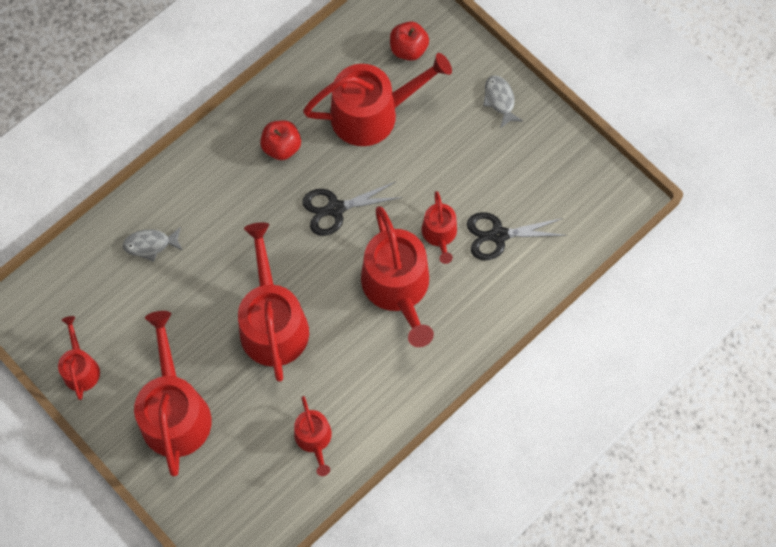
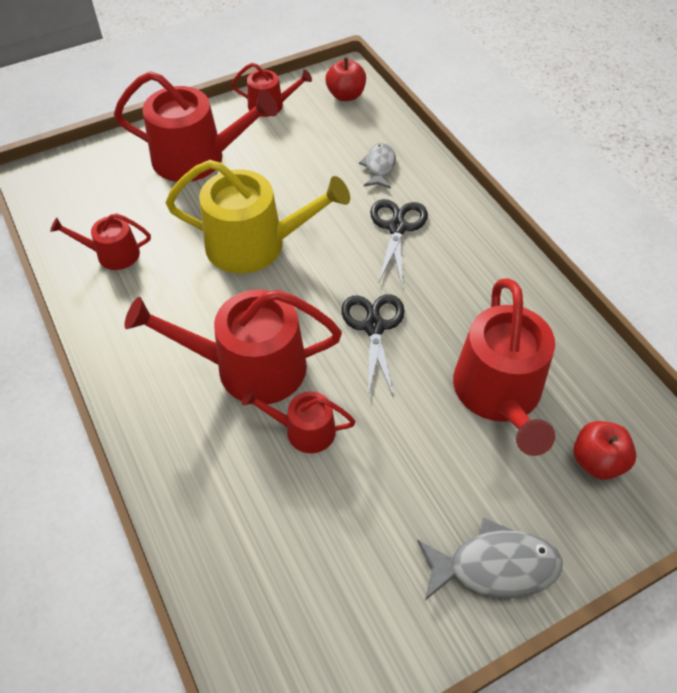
camera: 105 degrees right, 15 degrees down
red watering can [238,222,309,382] -> yellow watering can [165,160,350,274]
red apple [260,120,301,160] -> red apple moved to [326,57,366,101]
black scissors [467,212,567,260] -> black scissors moved to [370,199,428,286]
grey fish [483,75,523,128] -> grey fish [417,518,563,600], size x1.56

